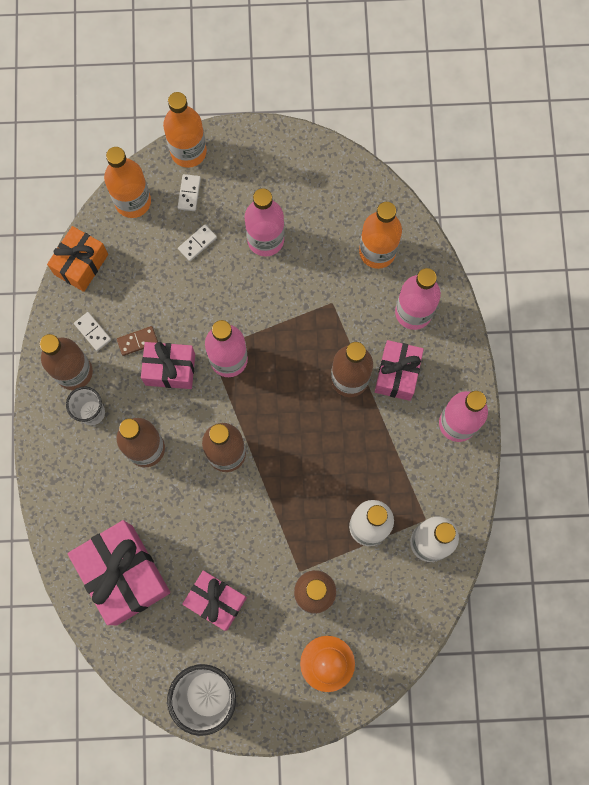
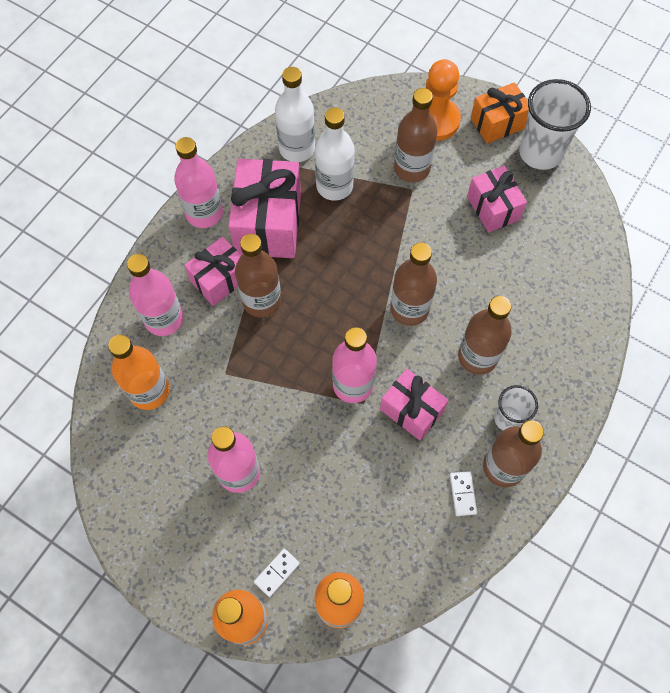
camera: 145 degrees left, 10 degrees down
orange gift [47,226,108,292] -> orange gift moved to [471,82,529,144]
pink gift [68,520,170,625] -> pink gift moved to [228,159,301,258]
brown domino [117,326,158,356] -> none
white domino [178,225,217,261] -> none

